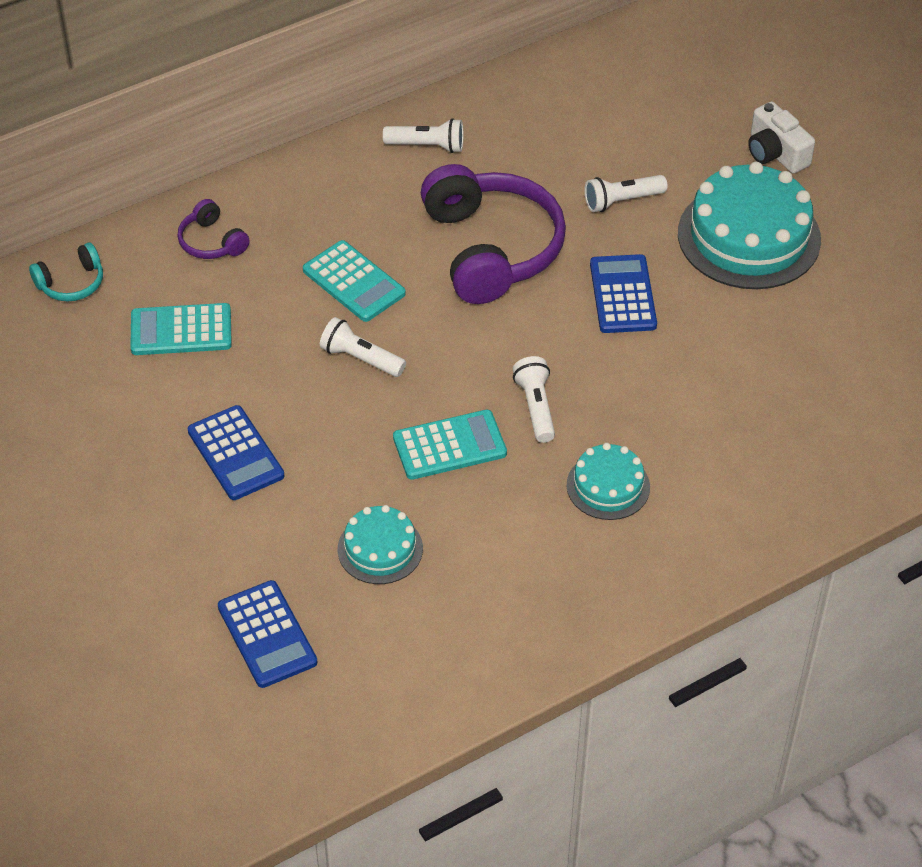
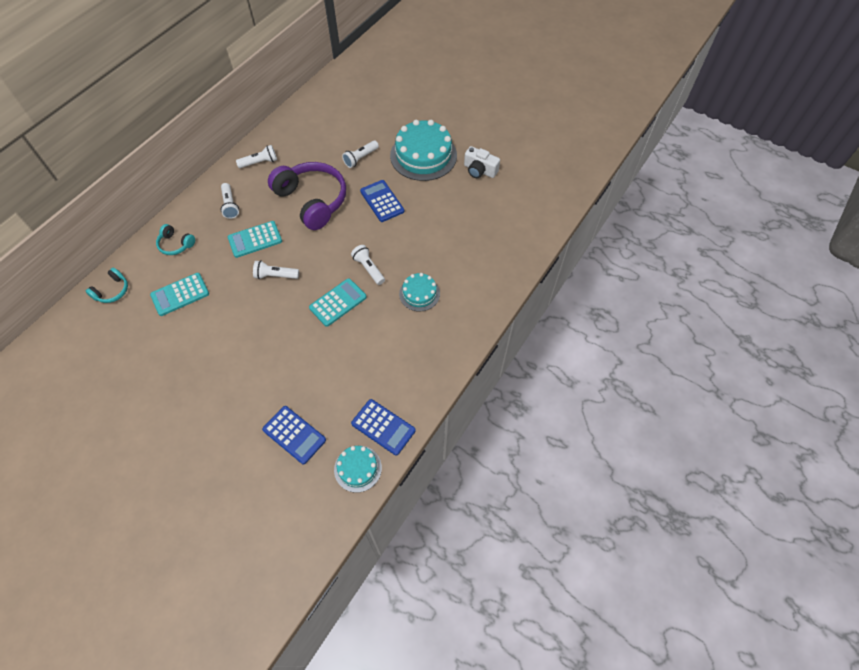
camera: 25 degrees left, 10 degrees up
purple headphones [177,199,250,259] -> turquoise headphones [156,224,195,255]
blue calculator [188,405,284,500] -> blue calculator moved to [351,399,416,456]
turquoise calculator [303,240,406,322] -> turquoise calculator turned 135 degrees clockwise [228,221,282,258]
turquoise cake [337,505,423,584] -> turquoise cake moved to [334,446,382,493]
white camera [748,102,815,173] -> white camera moved to [464,146,500,178]
none -> white flashlight [221,183,239,219]

